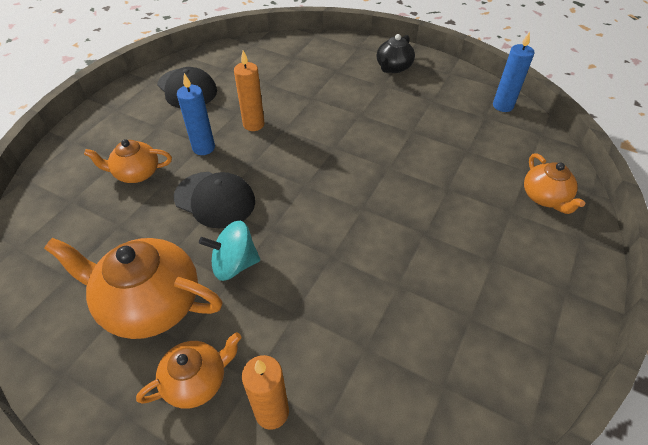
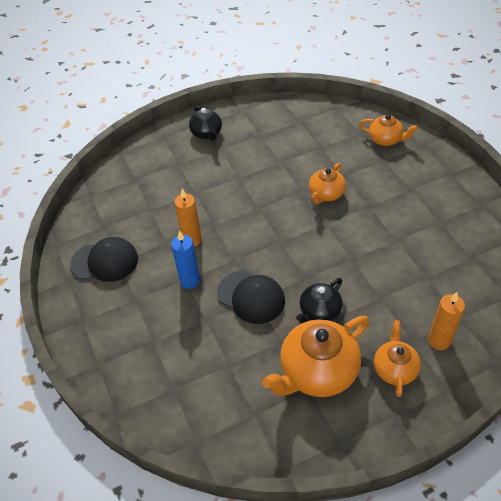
camera: 50 degrees left, 0 degrees up
orange teapot [84,139,172,183] -> orange teapot moved to [309,163,346,204]
black cap [174,172,255,228] -> black cap turned 60 degrees clockwise [217,271,285,324]
turquoise spinning top [199,221,260,281] -> black teapot [296,278,342,324]
blue candle [493,32,535,112] -> none

